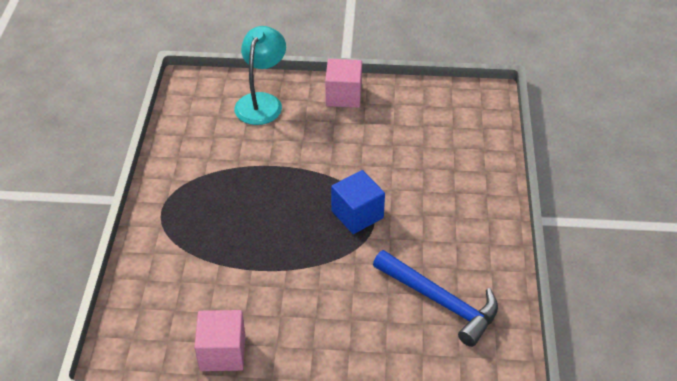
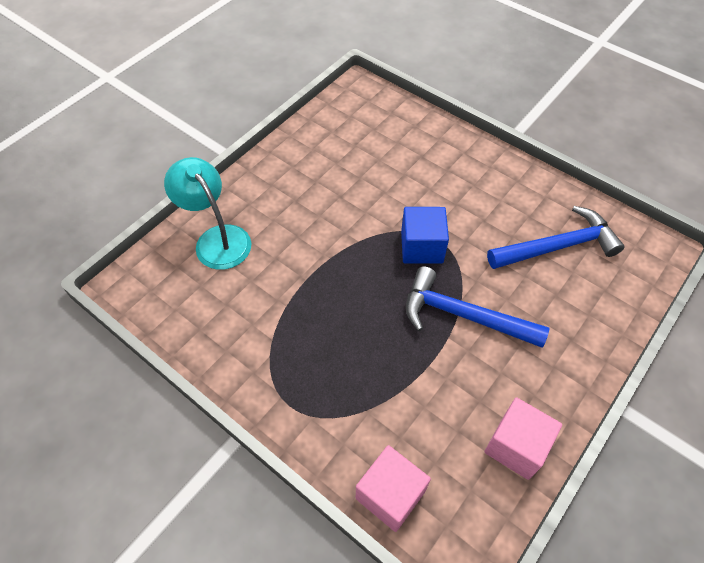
camera: 55 degrees left, 10 degrees up
pink cube [325,59,362,108] -> pink cube moved to [356,445,431,532]
none -> blue hammer [406,266,549,348]

